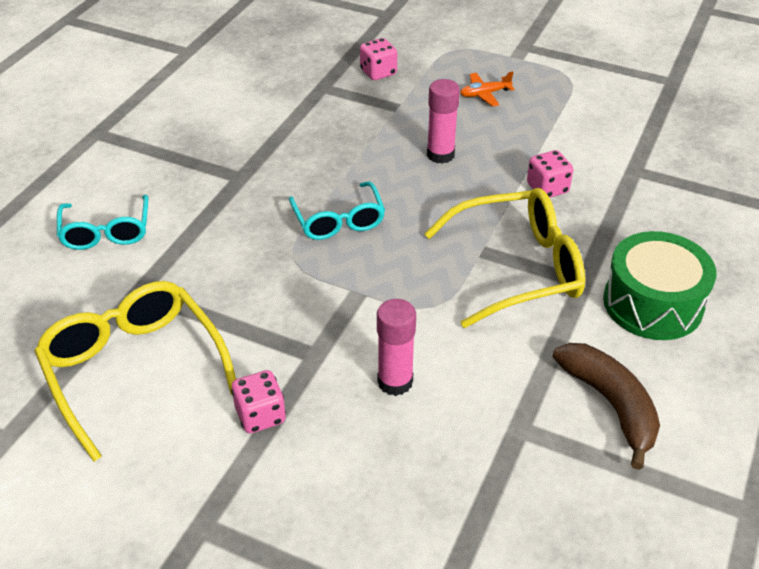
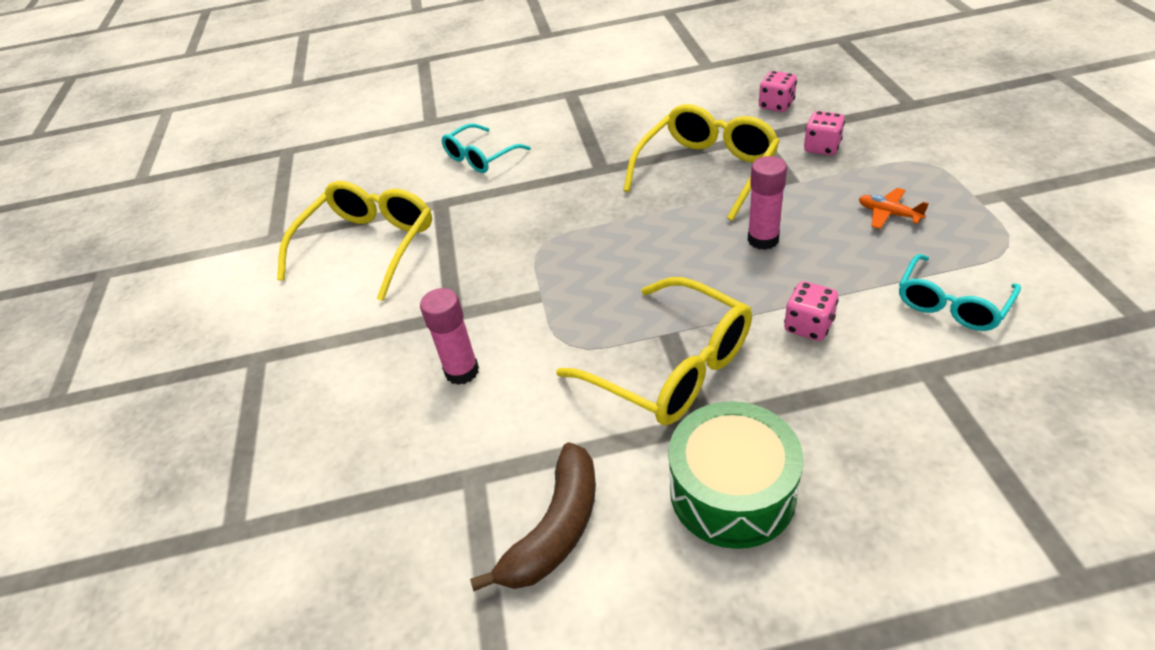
camera: 60 degrees right, 0 degrees up
pink dice [231,370,286,433] -> pink dice moved to [759,71,797,112]
turquoise glasses [289,182,385,240] -> turquoise glasses moved to [899,254,1021,331]
none -> yellow glasses [623,104,780,221]

